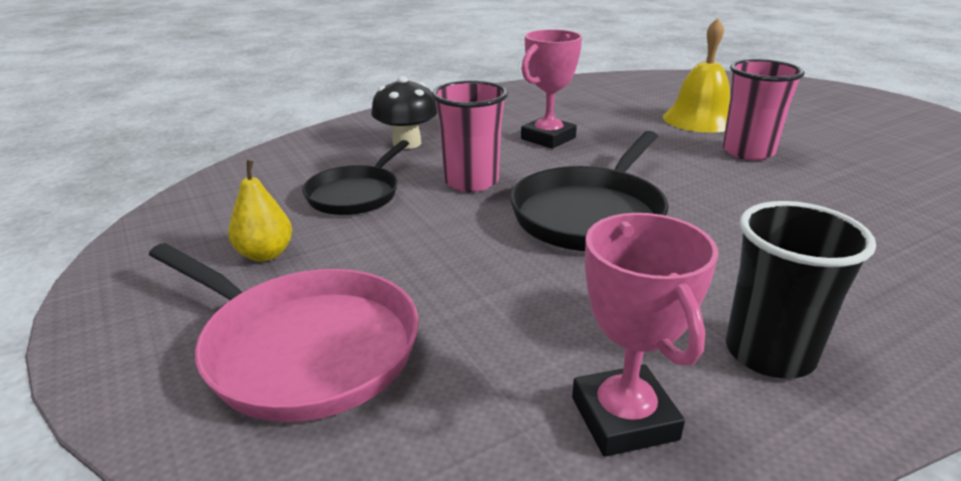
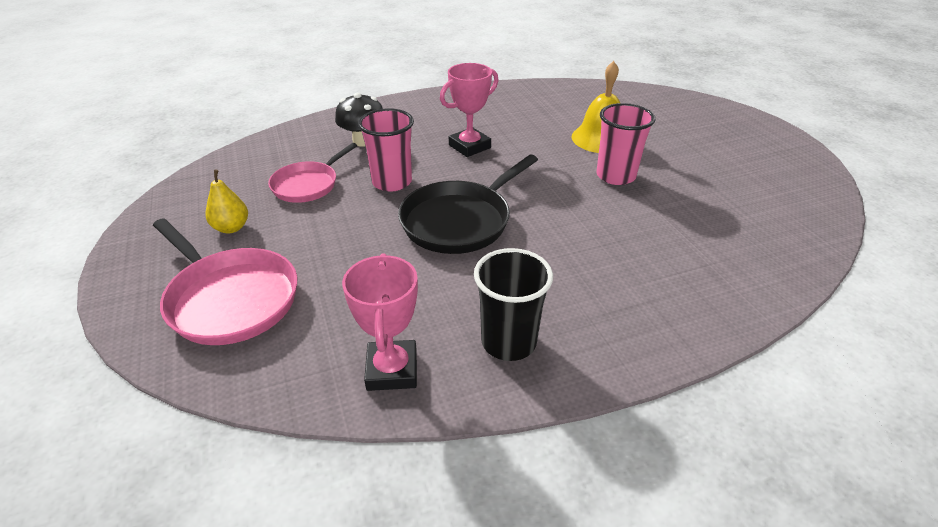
camera: 10 degrees right, 10 degrees up
black pan [302,140,409,215] -> pink pan [268,143,357,203]

